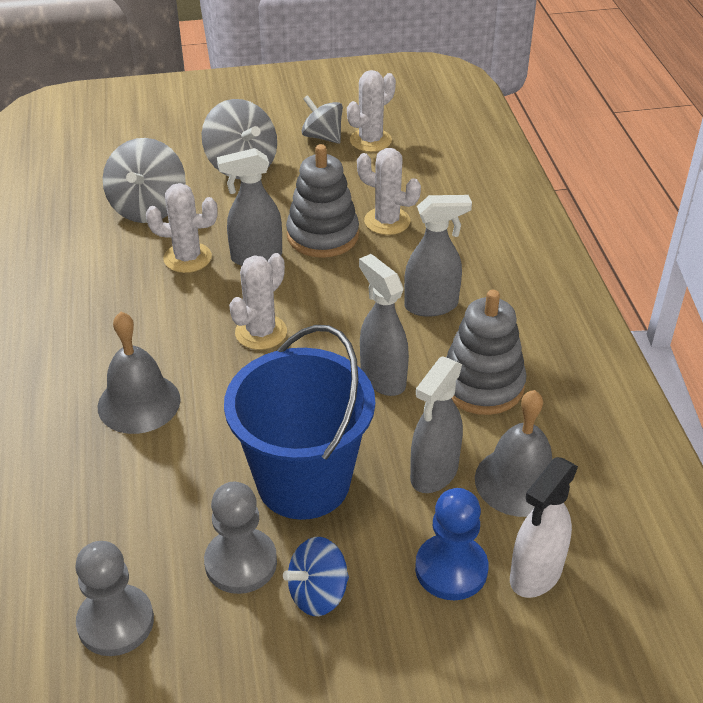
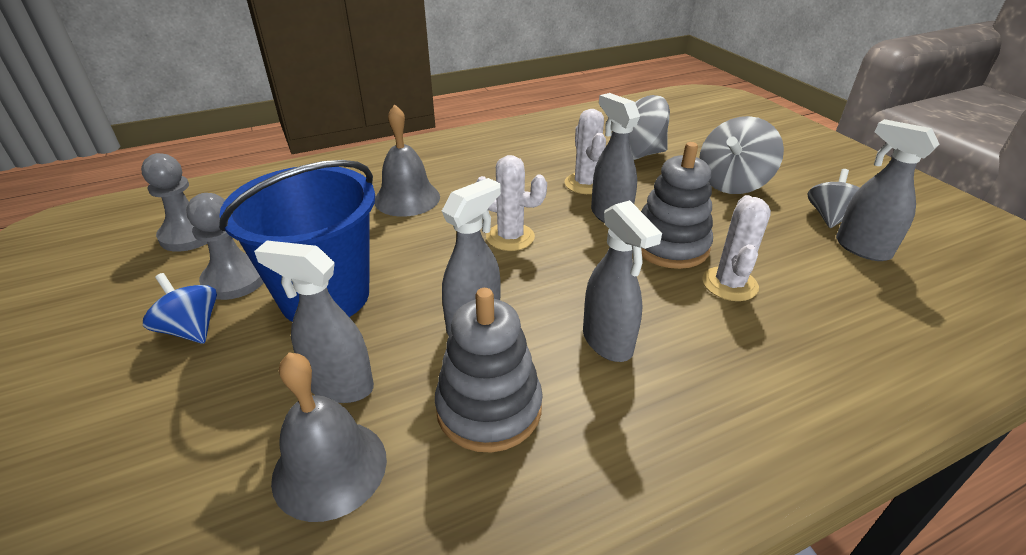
camera: 75 degrees right, 5 degrees down
white cactus [347,70,396,152] -> grey spray bottle [836,119,940,261]
blue pawn [415,488,488,600] -> none
white spray bottle [510,457,578,598] -> none

